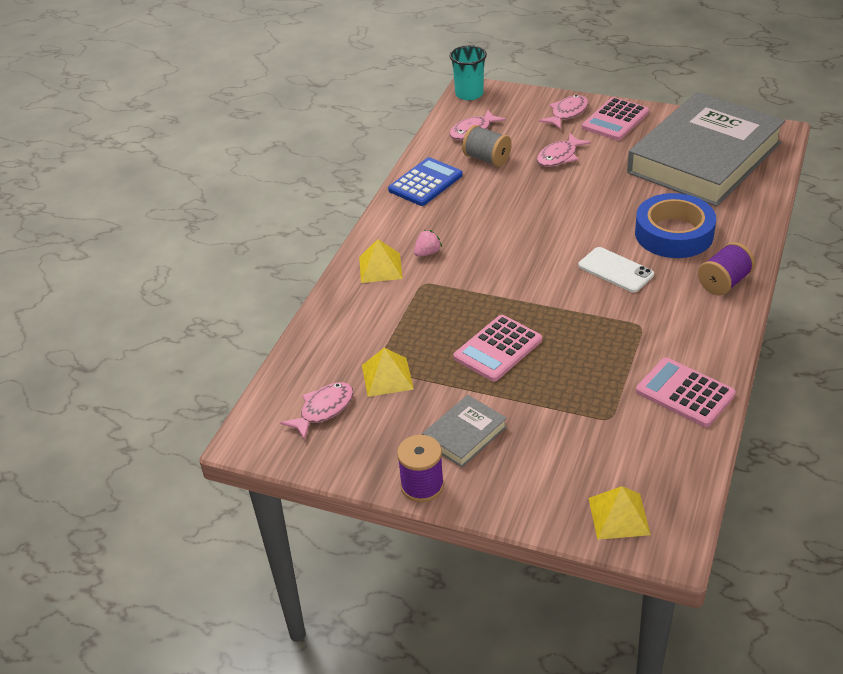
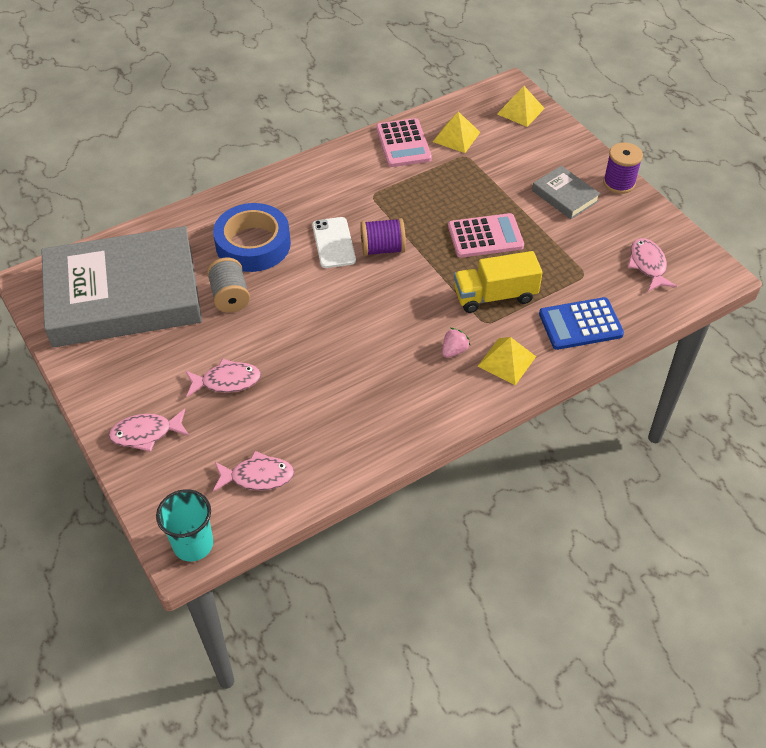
camera: 145 degrees left, 10 degrees up
pink fish [280,382,353,440] -> pink fish turned 90 degrees clockwise [628,238,677,291]
yellow pyramid [362,348,414,397] -> yellow pyramid moved to [433,111,480,153]
blue calculator [388,157,463,206] -> blue calculator moved to [539,297,624,350]
pink strawberry [414,230,442,257] -> pink strawberry turned 135 degrees clockwise [442,328,471,358]
grey book [422,395,507,467] -> grey book turned 60 degrees clockwise [532,166,600,219]
grey spool [462,125,512,167] -> grey spool moved to [207,258,250,313]
pink calculator [582,97,649,140] -> none
purple spool [698,242,755,295] -> purple spool moved to [360,218,406,256]
none -> yellow truck [454,251,543,313]

